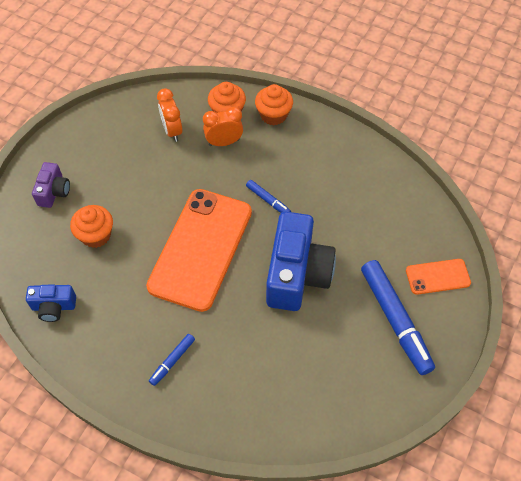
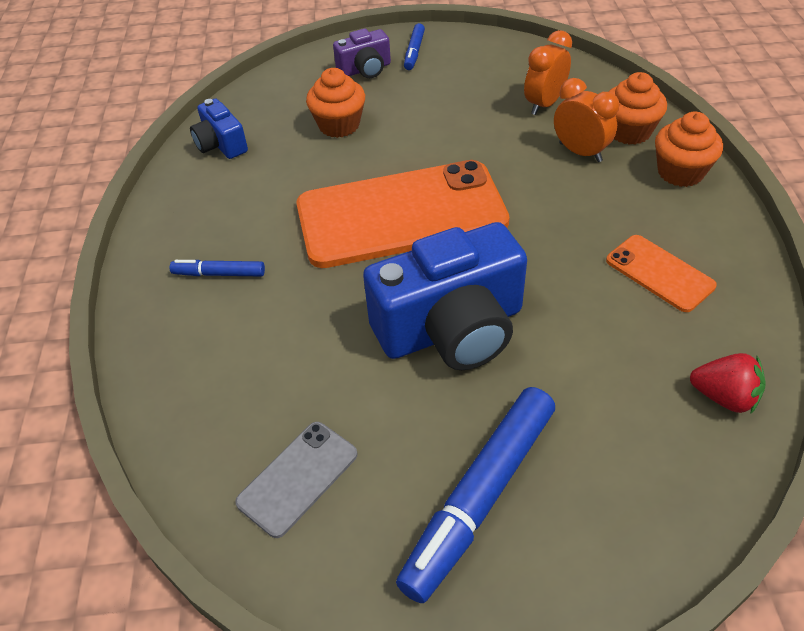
camera: 60 degrees right, 10 degrees down
blue marker [246,180,291,213] -> blue marker moved to [404,23,425,70]
orange phone [406,259,471,295] -> orange phone moved to [606,235,717,312]
none -> grey phone [235,422,358,538]
none -> red strawberry [690,353,766,413]

